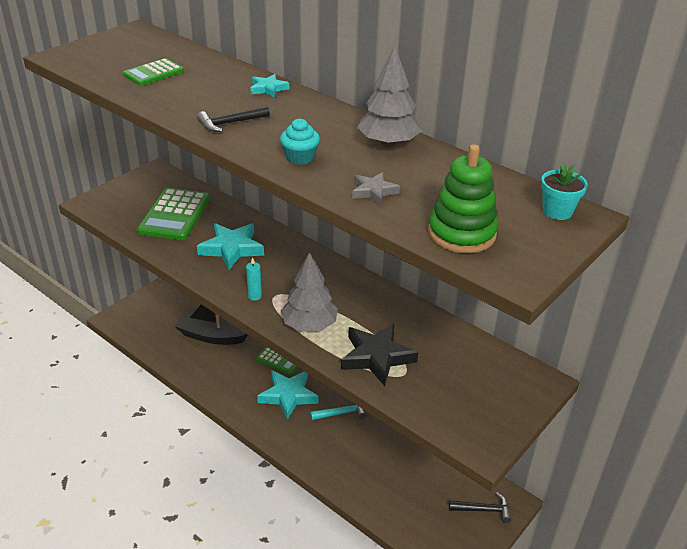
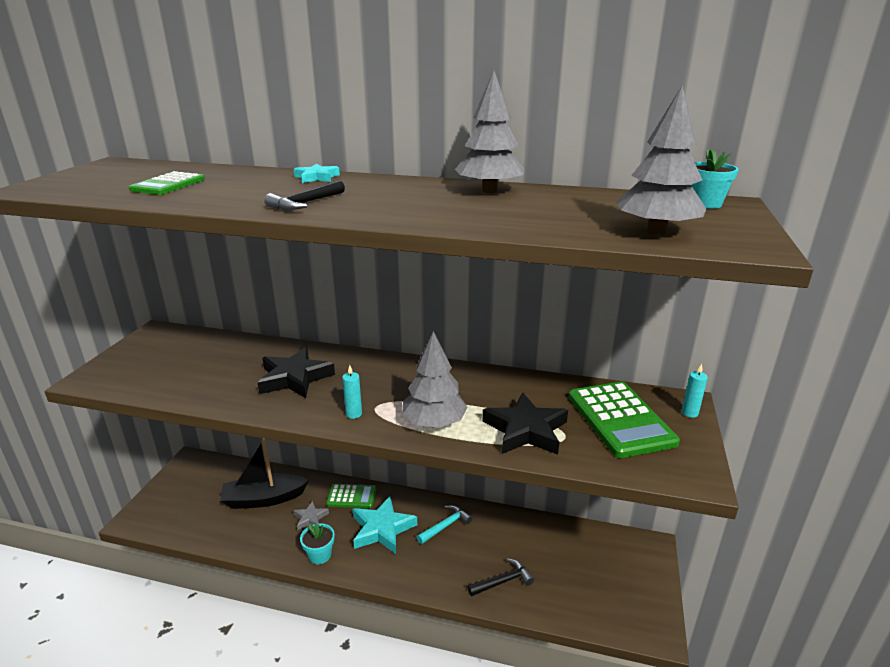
camera: 25 degrees left, 10 degrees down
green calculator [137,188,210,240] -> green calculator moved to [569,382,680,458]
turquoise star [197,223,264,270] -> black star [257,347,335,398]
turquoise cupcake [280,118,320,165] -> none
grey star [352,172,400,206] -> grey star moved to [293,501,329,530]
green stacking toy [428,144,498,253] -> grey tree [617,85,706,235]
black hammer [449,492,512,523] -> black hammer moved to [468,558,534,596]
none -> turquoise flower pot [300,523,335,564]
none -> turquoise candle [682,364,708,418]

